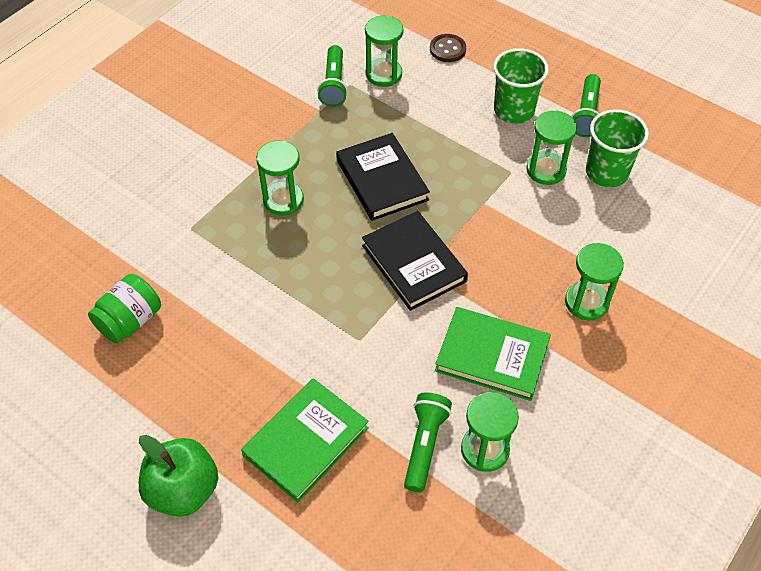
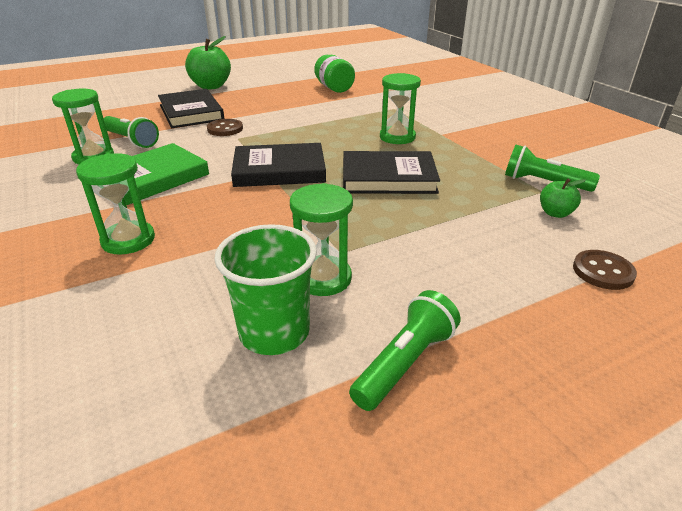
camera: 115 degrees right, 20 degrees down
green book [241,378,369,503] -> black book [158,89,224,128]
green hourglass [365,15,403,87] -> green apple [540,178,586,218]
green cup [493,48,549,124] -> none
green flashlight [571,74,601,137] -> green flashlight turned 90 degrees clockwise [349,290,460,411]
none -> brown button [207,119,243,136]

